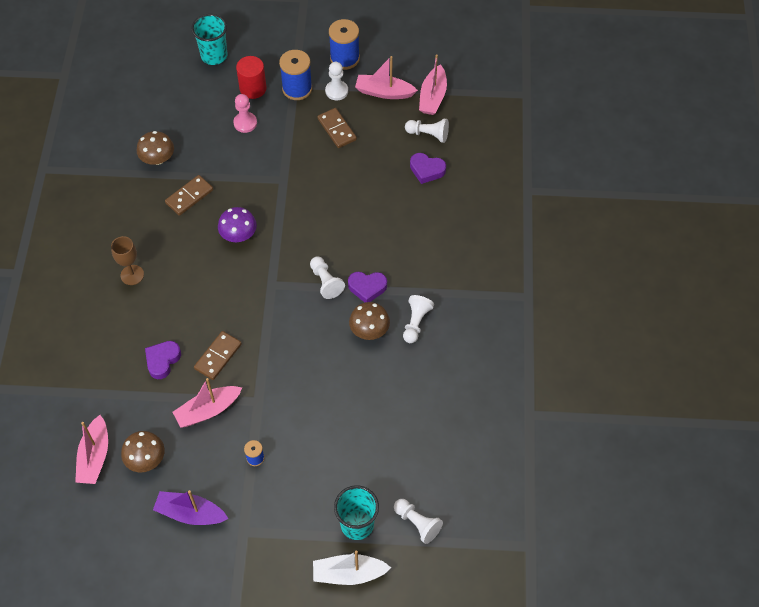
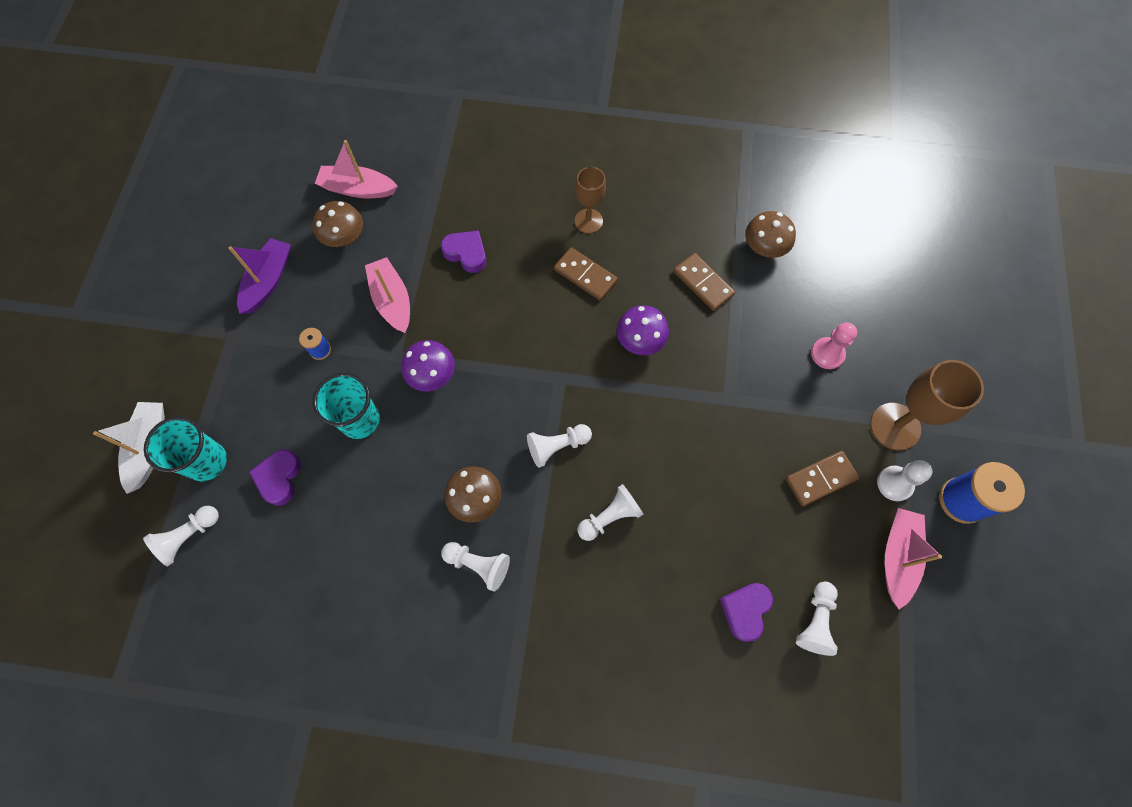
camera: 95 degrees right, 10 degrees up
turquoise cup [191,14,228,65] -> turquoise cup moved to [313,372,380,439]
brown domino [194,331,242,380] -> brown domino moved to [554,247,618,301]
red cylinder [236,56,267,99] -> none
blue spool [279,50,312,100] -> brown goblet [870,360,984,450]
purple heart [348,272,387,303] -> purple heart moved to [249,449,301,506]
pink boat [419,55,447,115] -> none
none -> purple mushroom [401,340,455,391]
none -> white pawn [578,484,643,541]

